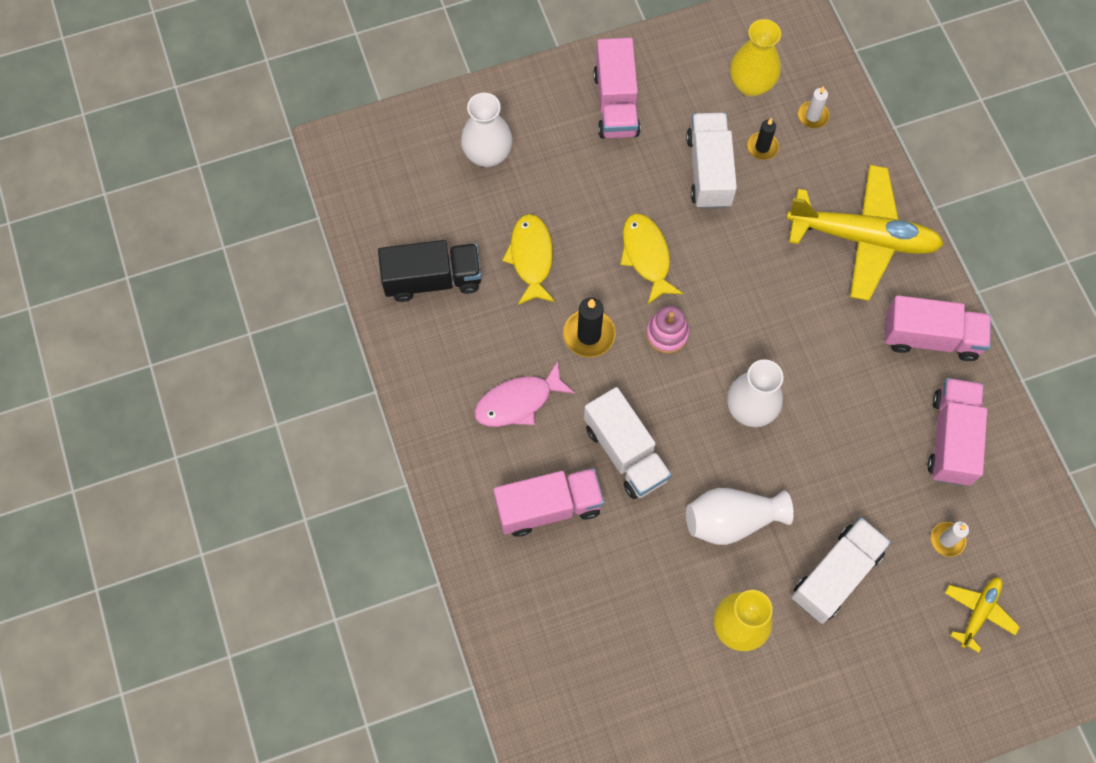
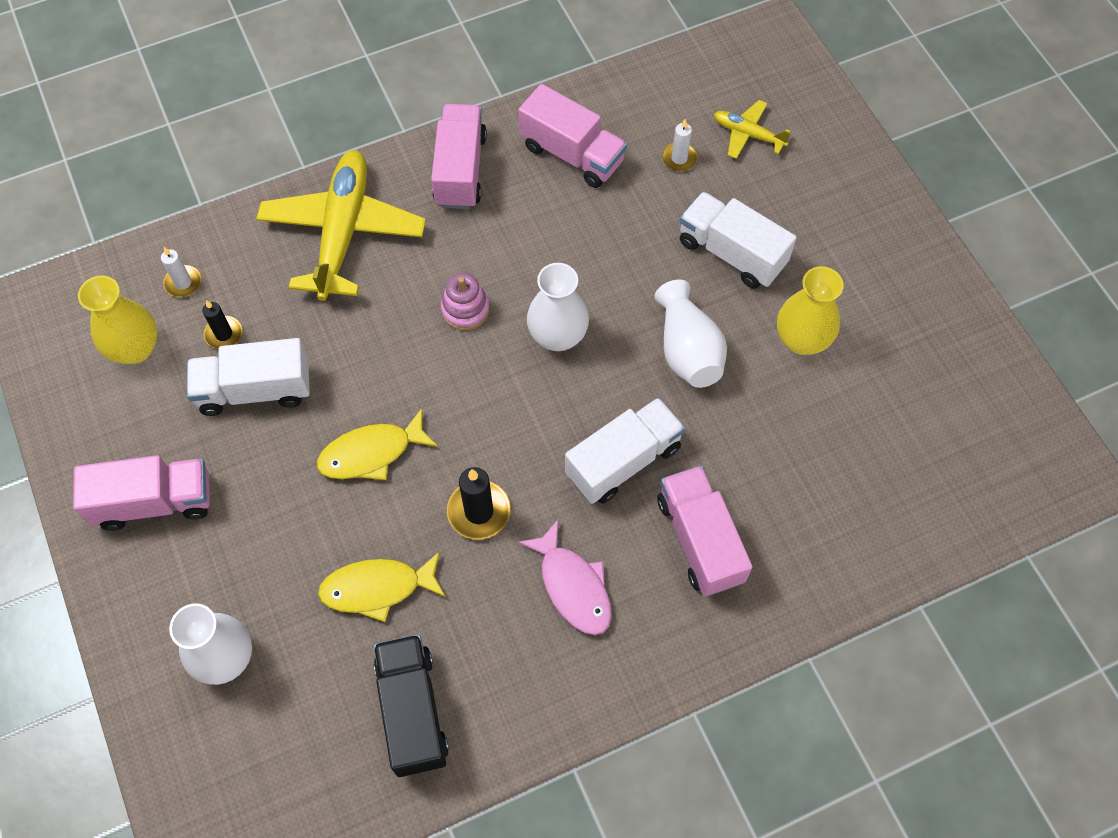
camera: 95 degrees left, 5 degrees down
pink stacking toy [646,306,689,354] -> pink stacking toy moved to [441,273,489,330]
pink truck [928,378,987,486] -> pink truck turned 150 degrees counterclockwise [518,84,627,188]

